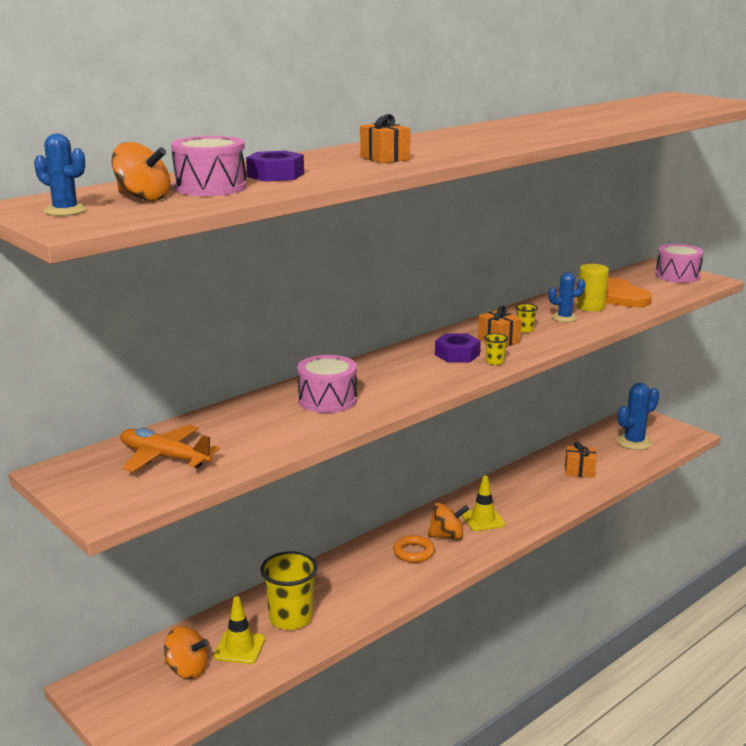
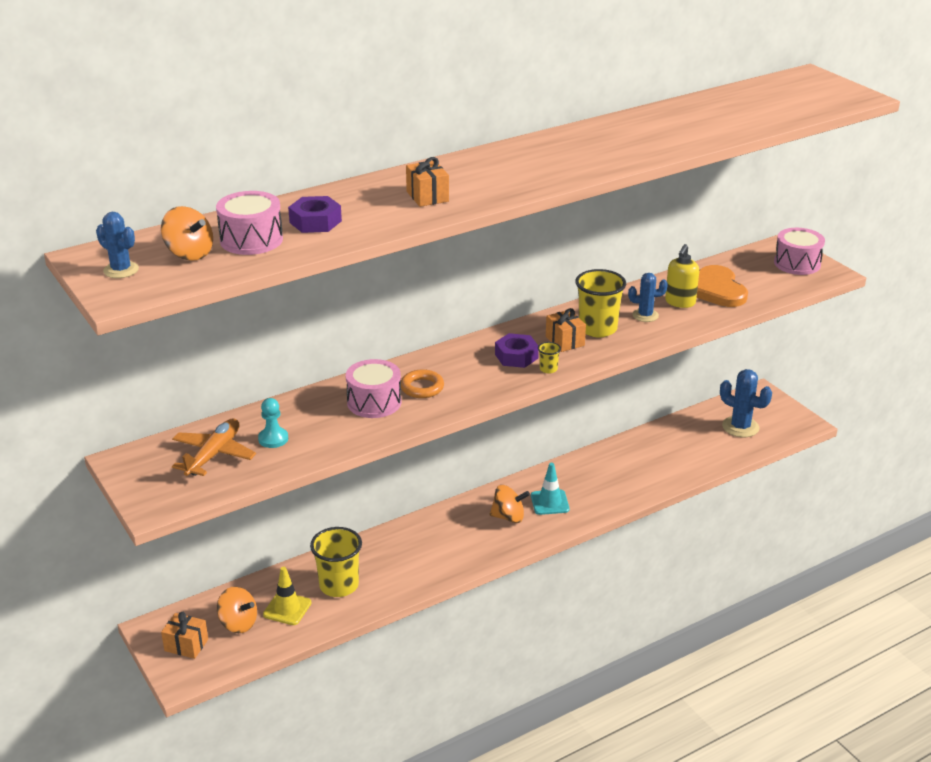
camera: 10 degrees right, 10 degrees up
orange plane [120,424,220,472] -> orange plane turned 75 degrees clockwise [172,418,256,476]
orange ring [393,535,435,563] -> orange ring moved to [401,369,444,398]
yellow traffic cone [462,476,505,531] -> turquoise traffic cone [531,463,569,515]
yellow cup [515,303,538,333] -> yellow cup [575,269,626,337], size x2.25
orange gift [565,442,596,478] -> orange gift moved to [161,612,208,659]
yellow cylinder [577,264,609,312] -> yellow soap dispenser [665,244,699,308]
blue cactus [616,383,659,450] -> blue cactus turned 60 degrees clockwise [720,369,772,437]
none -> turquoise pawn [258,398,288,448]

